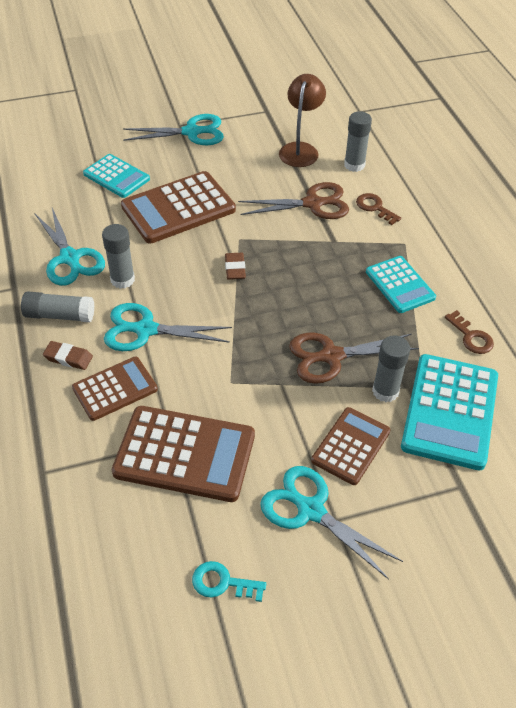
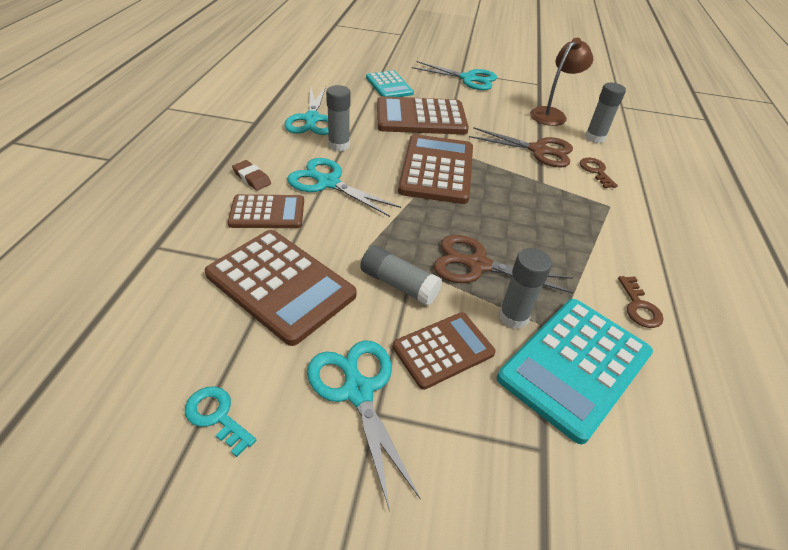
camera: 25 degrees right, 5 degrees down
grey glue stick [21,291,94,322] -> grey glue stick moved to [360,245,442,306]
brown eraser [225,253,246,280] -> brown calculator [398,134,473,204]
turquoise calculator [366,256,436,313] -> none

